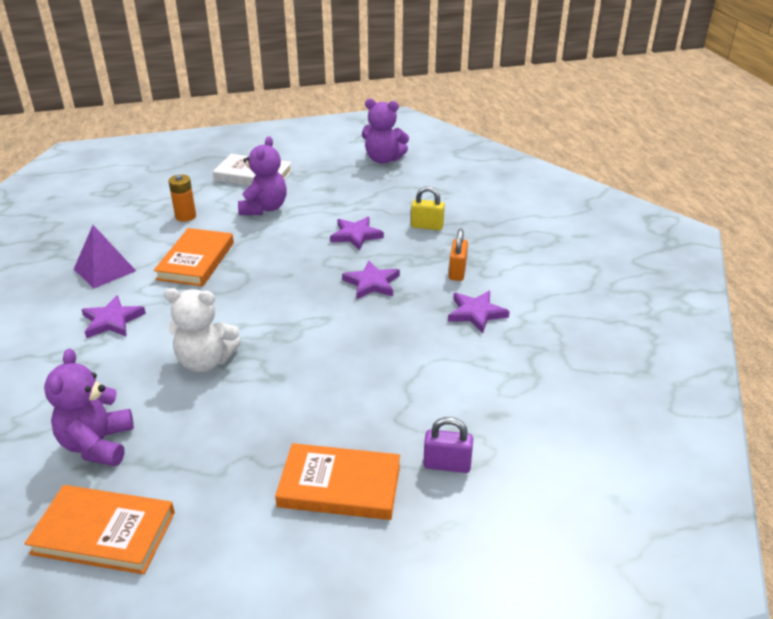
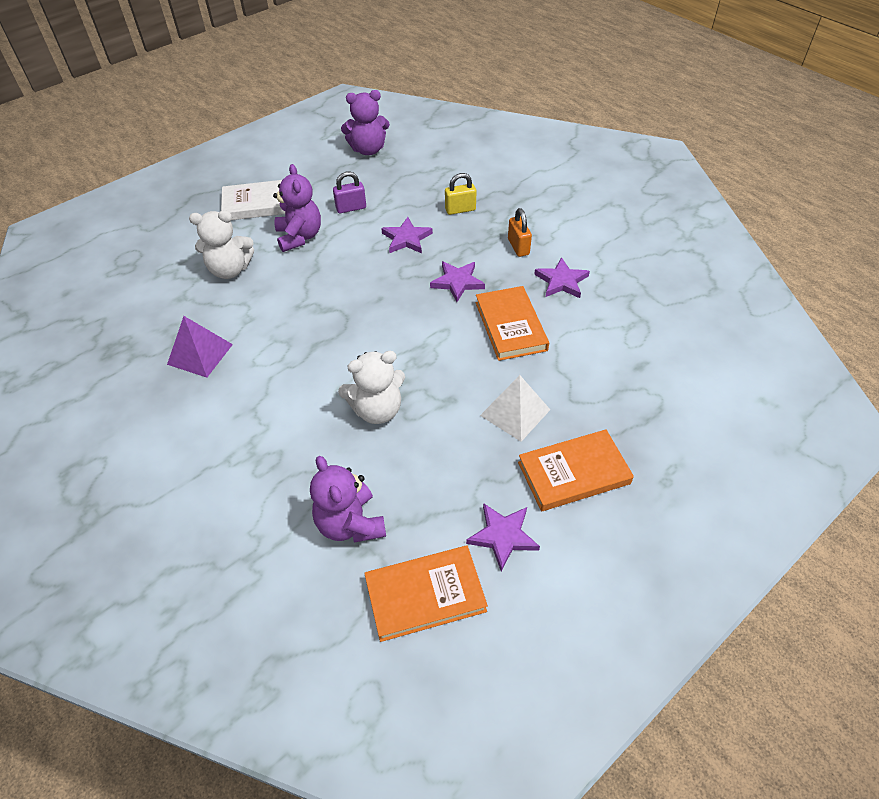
camera: 25 degrees left, 15 degrees up
purple star [81,295,146,338] -> purple star moved to [466,503,540,571]
orange book [154,228,234,286] -> orange book moved to [476,286,549,361]
orange battery [168,174,196,222] -> white teddy bear [189,210,254,279]
purple padlock [423,417,473,473] -> purple padlock moved to [333,172,366,214]
none -> white pyramid [480,375,550,442]

